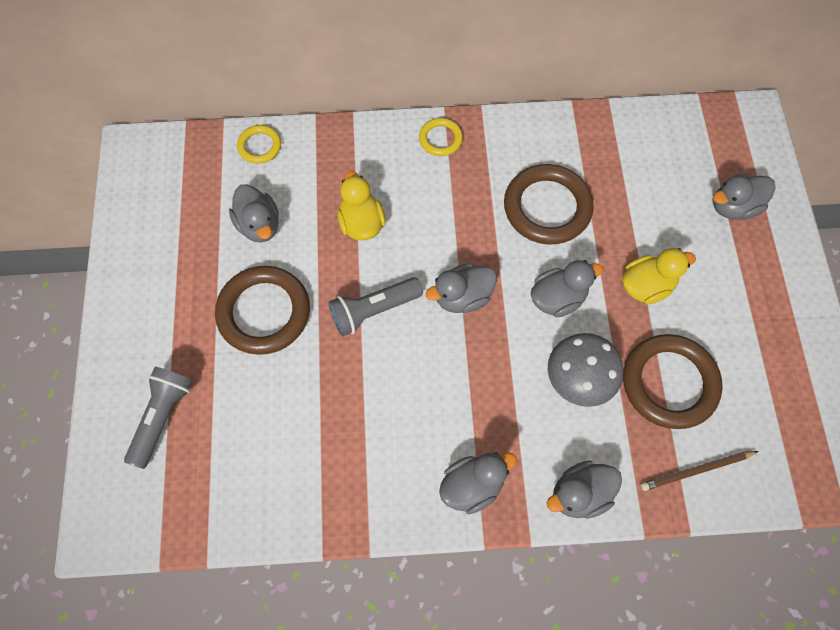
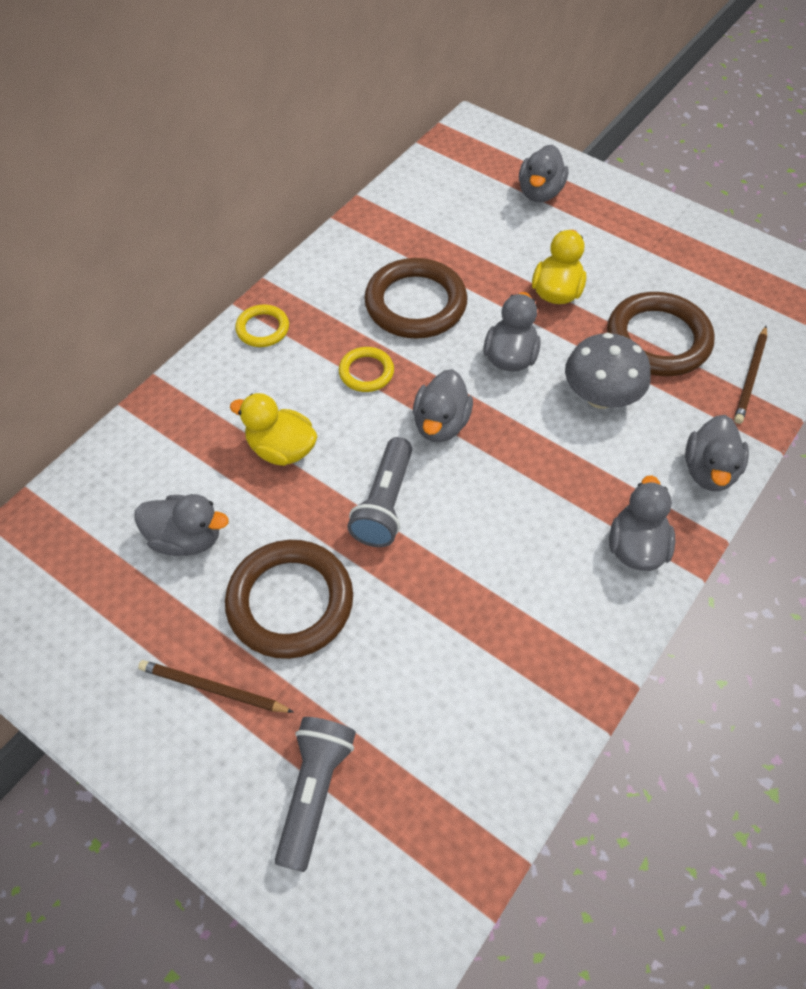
camera: 50 degrees left, 10 degrees down
grey flashlight [124,367,192,469] -> grey flashlight turned 45 degrees clockwise [275,717,356,872]
yellow ring [237,125,281,164] -> yellow ring moved to [339,347,394,392]
none -> brown pencil [138,660,294,713]

